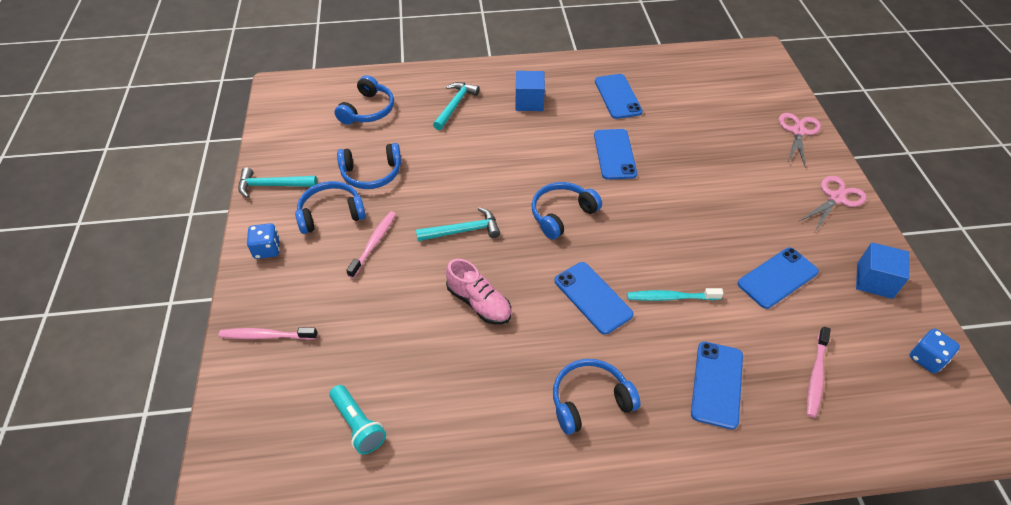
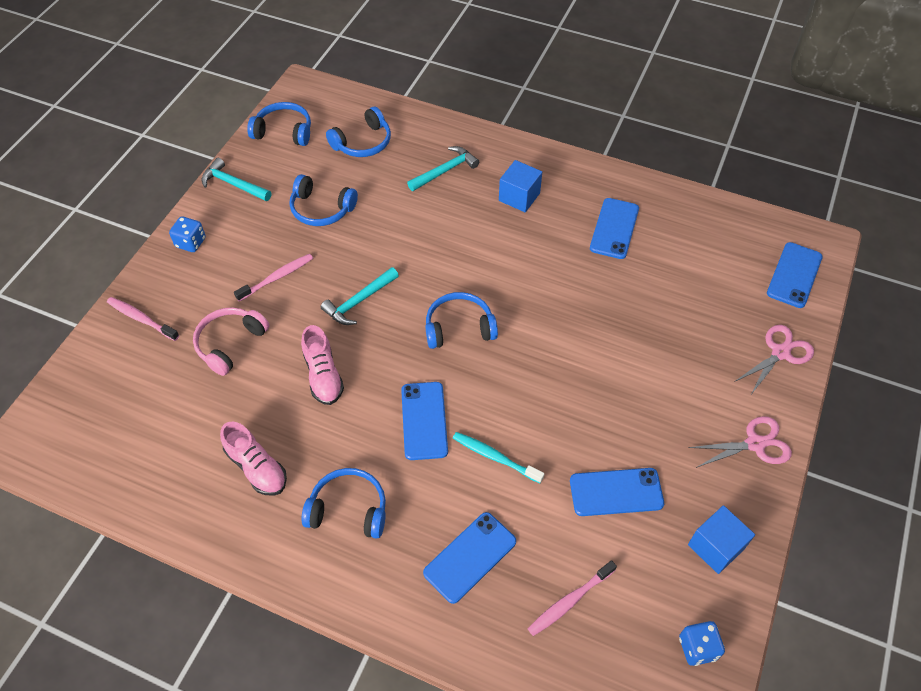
camera: 30 degrees right, 5 degrees up
blue headphones [295,181,366,234] -> blue headphones moved to [247,102,311,146]
turquoise flashlight [330,385,386,454] -> none
turquoise hammer [416,207,500,241] -> turquoise hammer turned 120 degrees clockwise [321,267,399,325]
blue phone [594,129,637,180] -> blue phone moved to [767,242,823,308]
none -> pink headphones [193,307,270,376]
none -> pink shoe [220,421,287,496]

